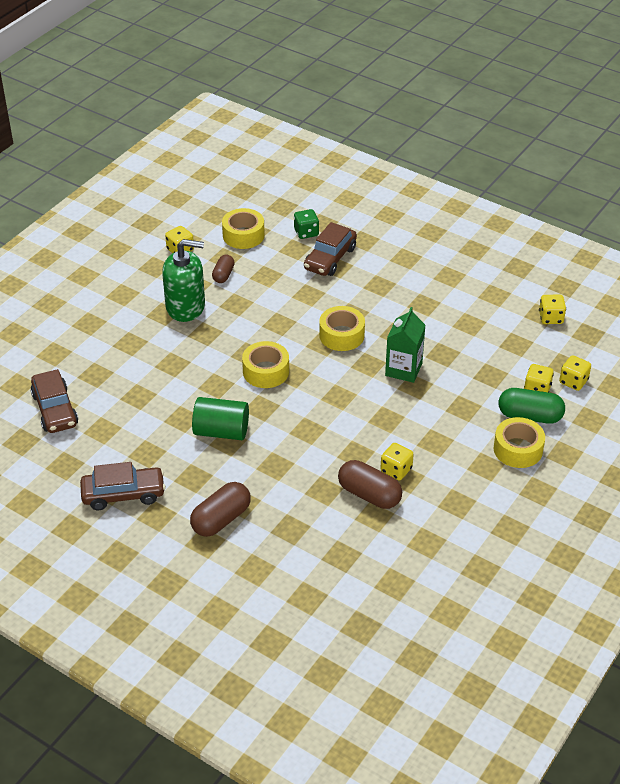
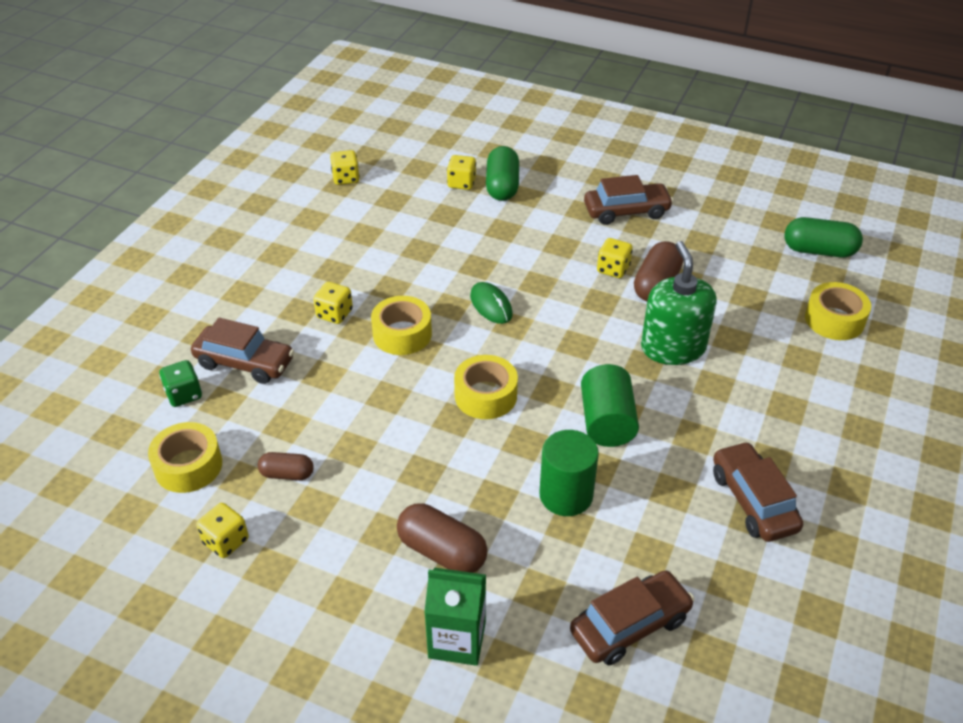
camera: 100 degrees left, 0 degrees up
green soap dispenser [162,239,205,322] -> green soap dispenser moved to [641,241,717,365]
brown capsule [190,482,251,537] -> brown capsule moved to [397,503,487,573]
green carton [385,307,426,383] -> green carton moved to [424,568,486,666]
yellow tape [494,417,545,468] -> yellow tape moved to [805,282,871,340]
yellow dice [559,355,591,391] -> yellow dice moved to [313,282,353,324]
none -> green mouse [470,282,513,324]
none -> green cylinder [539,430,599,516]
none -> brown car [584,175,674,225]
none -> green capsule [784,217,863,257]

